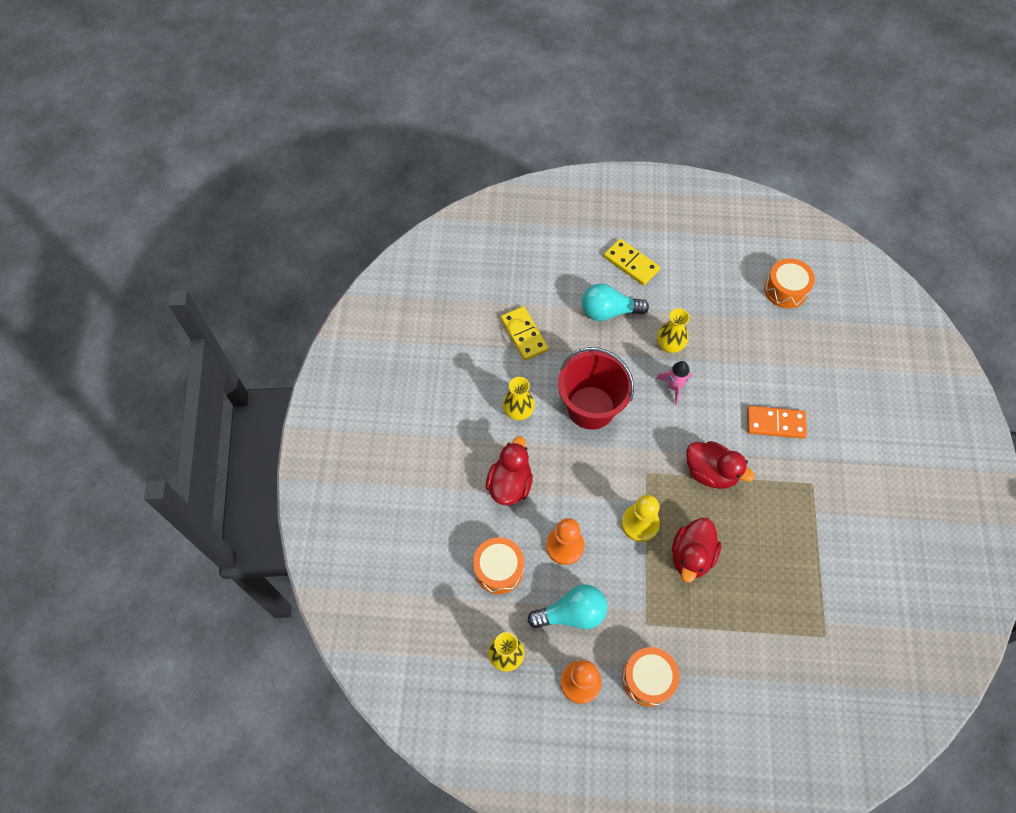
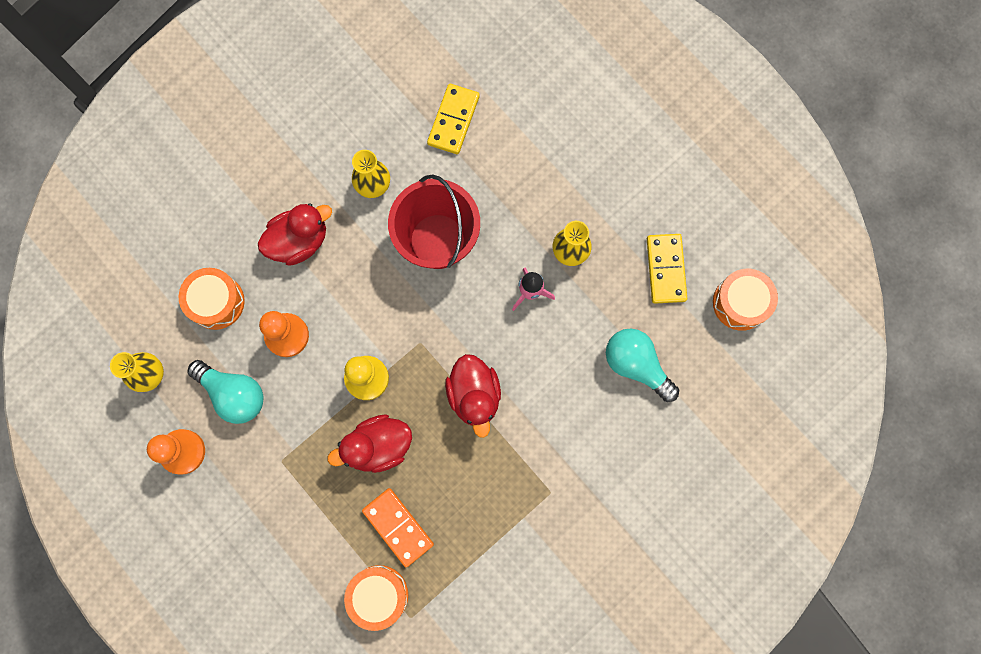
camera: 45 degrees right, 15 degrees up
turquoise light bulb [582,284,649,321] -> turquoise light bulb moved to [606,329,679,402]
yellow domino [604,239,660,286] -> yellow domino moved to [647,234,687,304]
orange drum [622,647,680,707] -> orange drum moved to [344,565,408,631]
orange domino [747,406,807,439] -> orange domino moved to [362,488,434,567]

